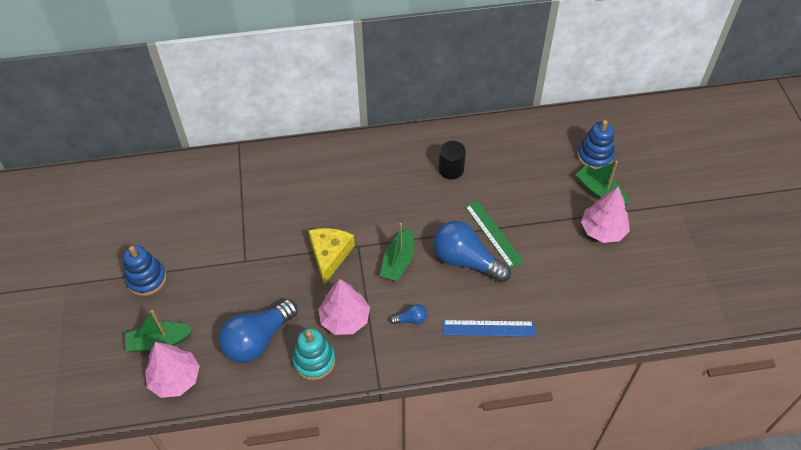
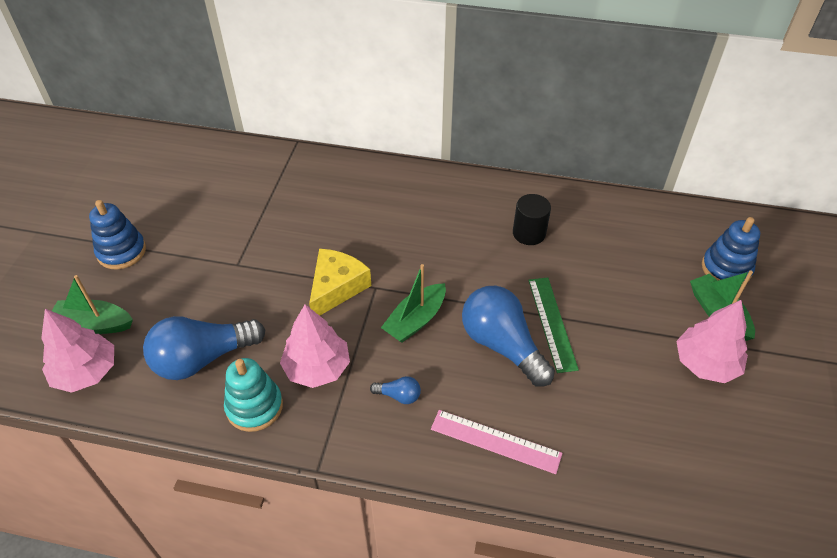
camera: 20 degrees right, 5 degrees down
blue ruler [442,320,535,337] -> pink ruler [431,410,562,474]

